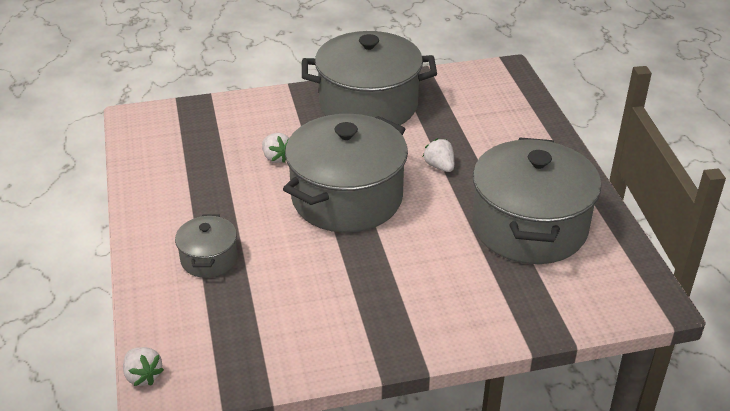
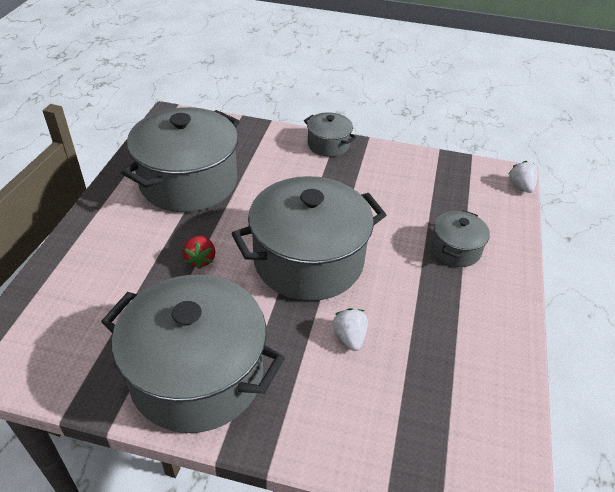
camera: 155 degrees left, 5 degrees up
white strawberry [423,138,454,172] -> red strawberry [182,235,216,269]
none -> grey pot [304,112,357,157]

